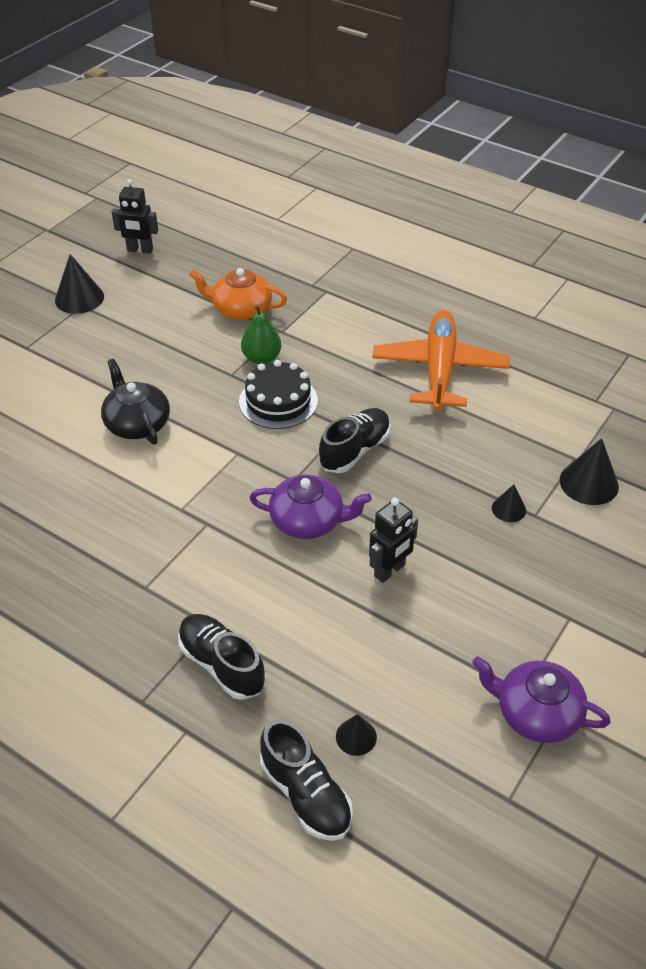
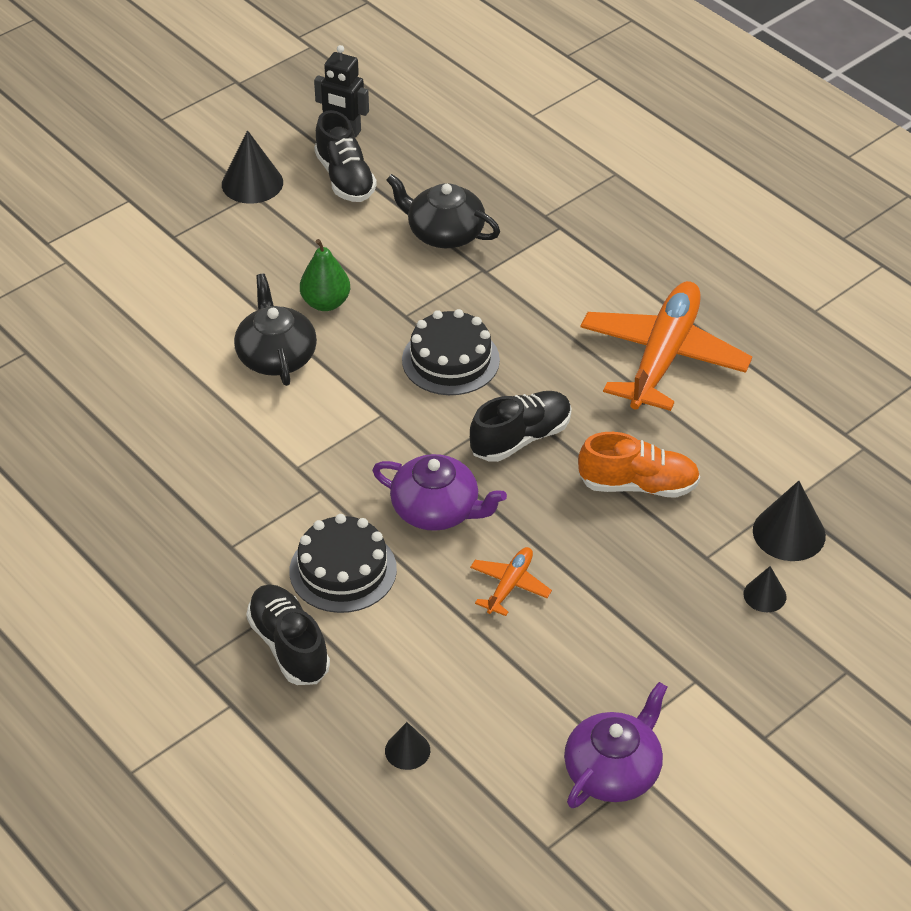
camera: 15 degrees right, 0 degrees up
orange teapot [189,268,287,320] -> black teapot [386,174,500,248]
green pear [241,304,281,364] -> green pear moved to [300,239,350,311]
black shoe [260,720,353,841] -> black shoe moved to [314,110,377,202]
black robot [369,498,418,583] -> orange plane [470,547,552,616]
purple teapot [472,656,611,743] -> purple teapot turned 90 degrees clockwise [564,682,668,808]
black cone [492,484,526,522] -> black cone moved to [744,566,786,612]
none -> black cake [289,514,397,613]
none -> orange shoe [578,432,700,498]

